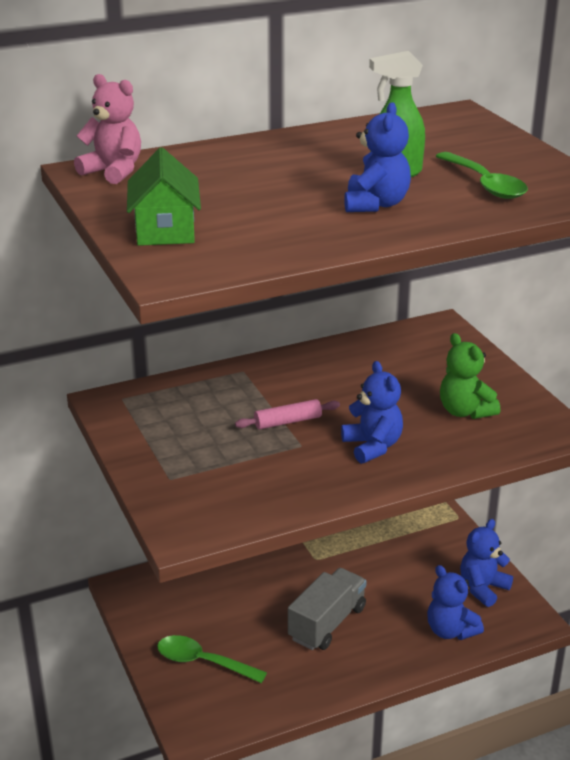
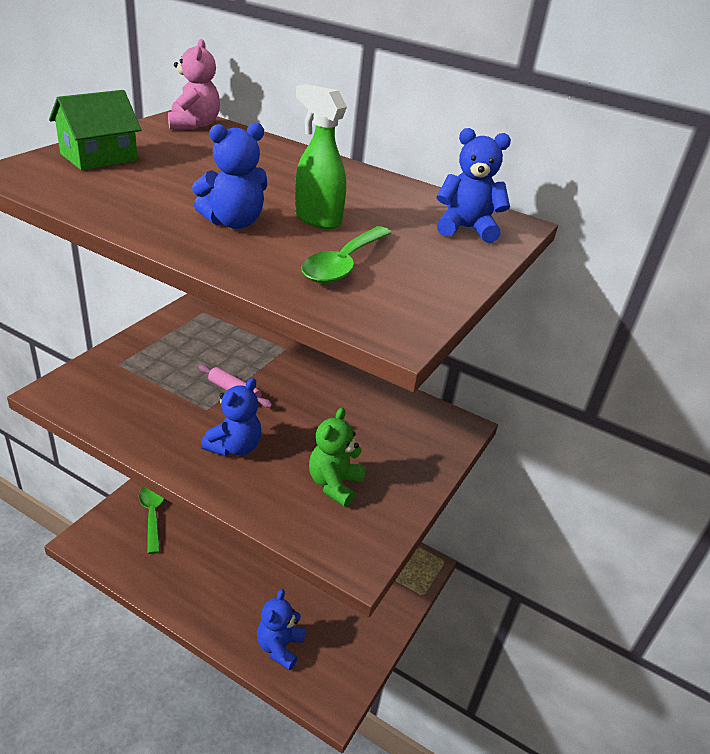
camera: 50 degrees right, 5 degrees up
grey truck [288,568,367,650] -> none
blue teddy bear [460,519,513,607] -> blue teddy bear moved to [436,128,511,243]

